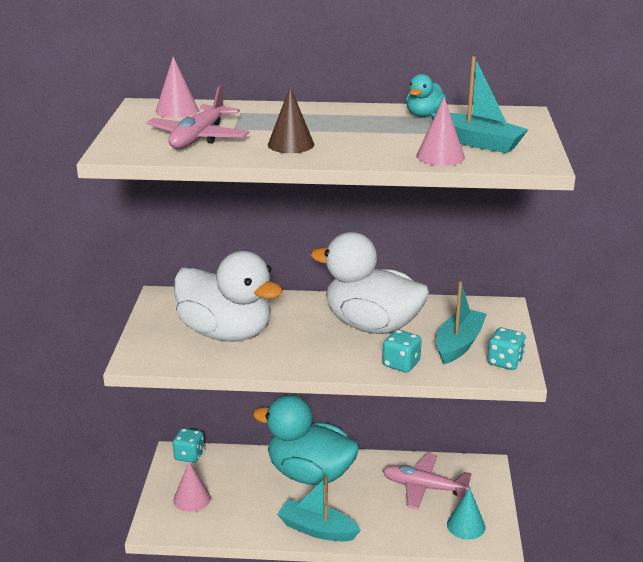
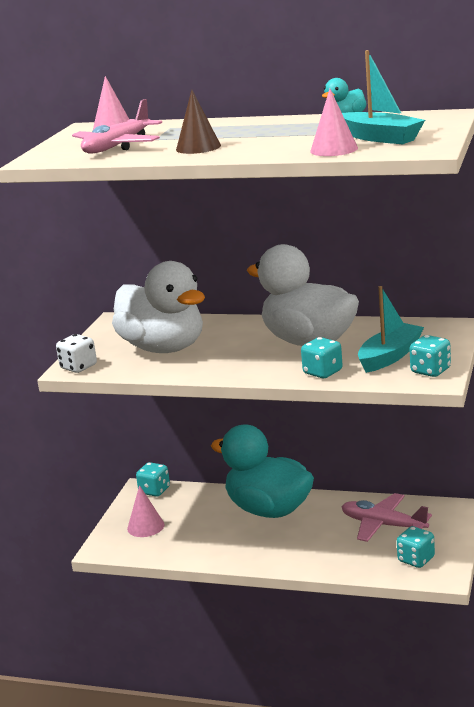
camera: 15 degrees right, 5 degrees down
turquoise boat [277,476,361,541] -> none
turquoise cone [447,487,485,540] -> turquoise dice [397,526,435,568]
none -> white dice [56,334,97,373]

